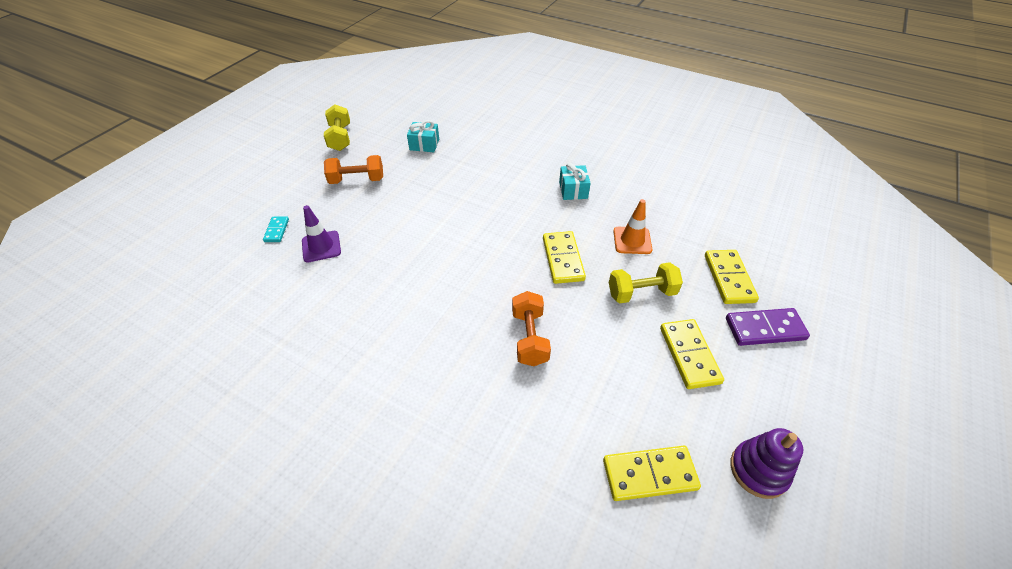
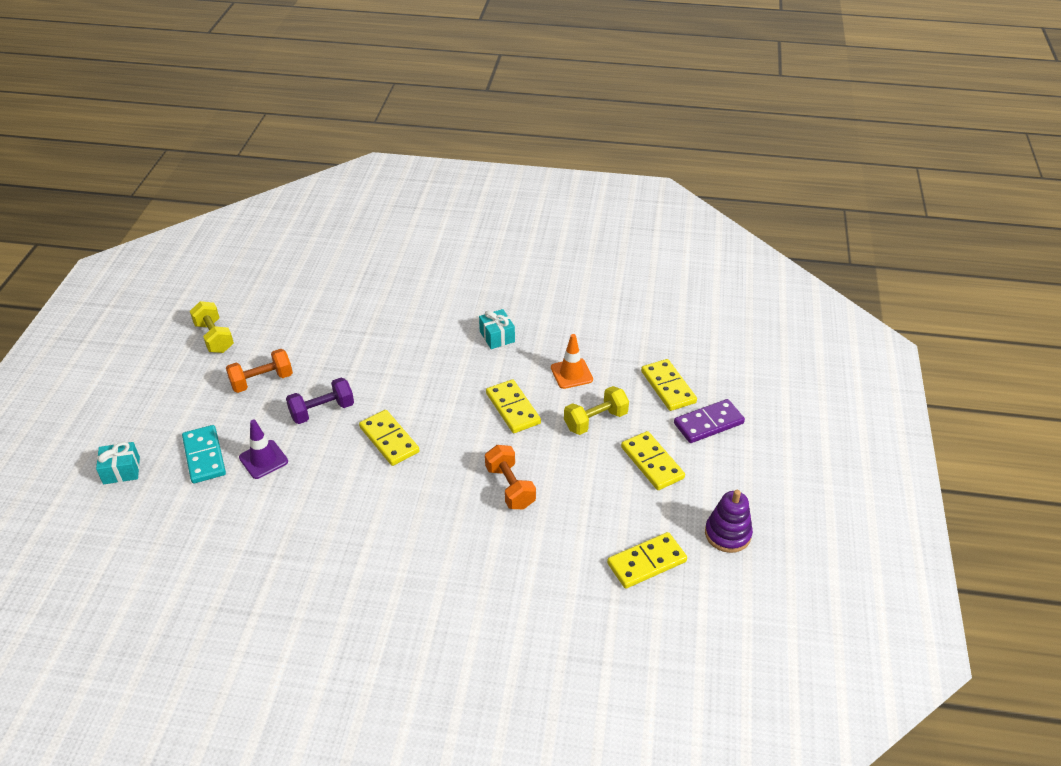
camera: 20 degrees left, 5 degrees down
turquoise domino [263,216,289,242] -> turquoise domino [182,425,226,483], size x1.79
turquoise gift [407,120,439,152] -> turquoise gift moved to [96,442,140,484]
none -> purple dumbbell [286,377,354,424]
none -> yellow domino [359,410,420,466]

